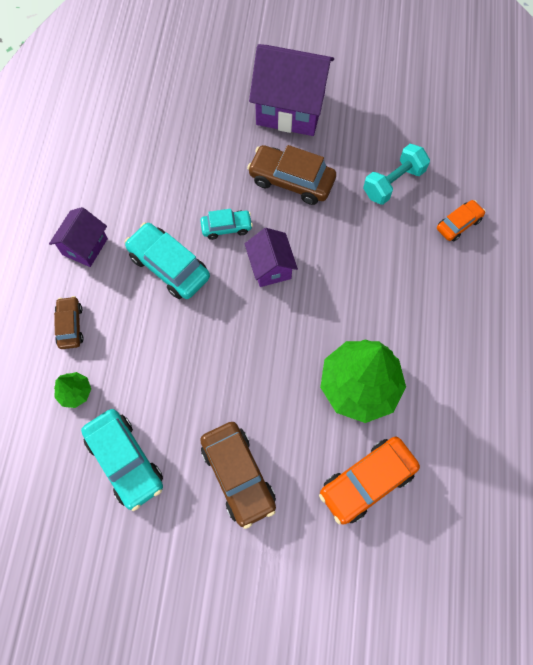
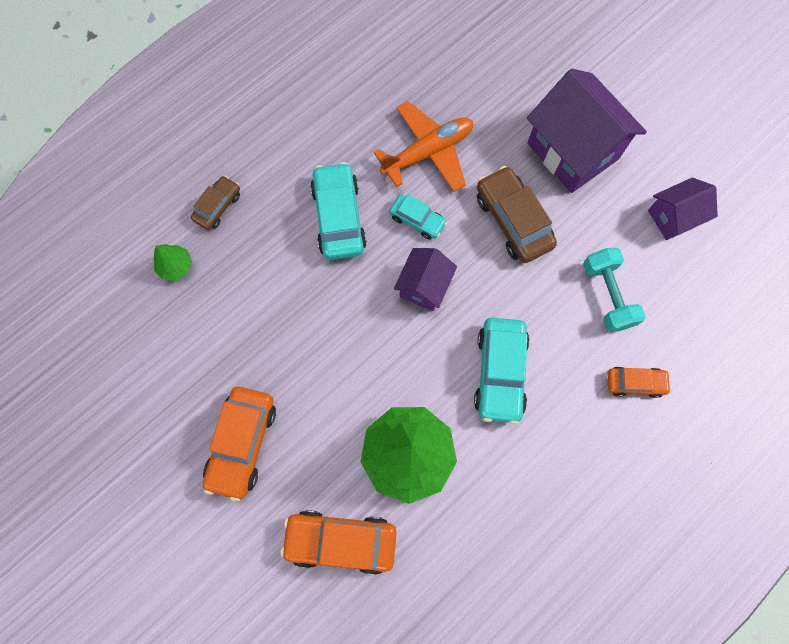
camera: 40 degrees right, 5 degrees up
purple house [49,207,108,267] -> purple house moved to [648,177,718,240]
turquoise car [81,409,163,511] -> turquoise car moved to [474,318,530,424]
brown car [200,422,276,529] -> orange car [203,387,276,501]
turquoise dumbbell [363,144,430,205] -> turquoise dumbbell turned 75 degrees clockwise [583,248,646,332]
none -> orange plane [374,101,473,192]

